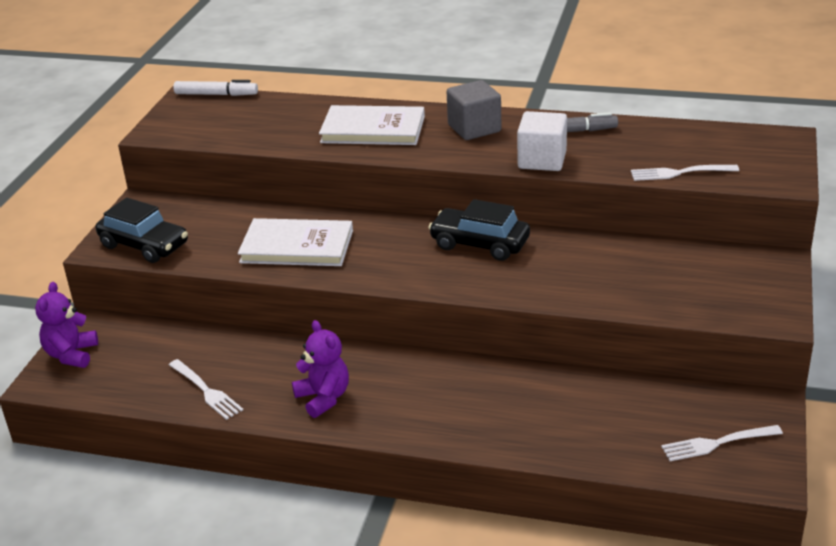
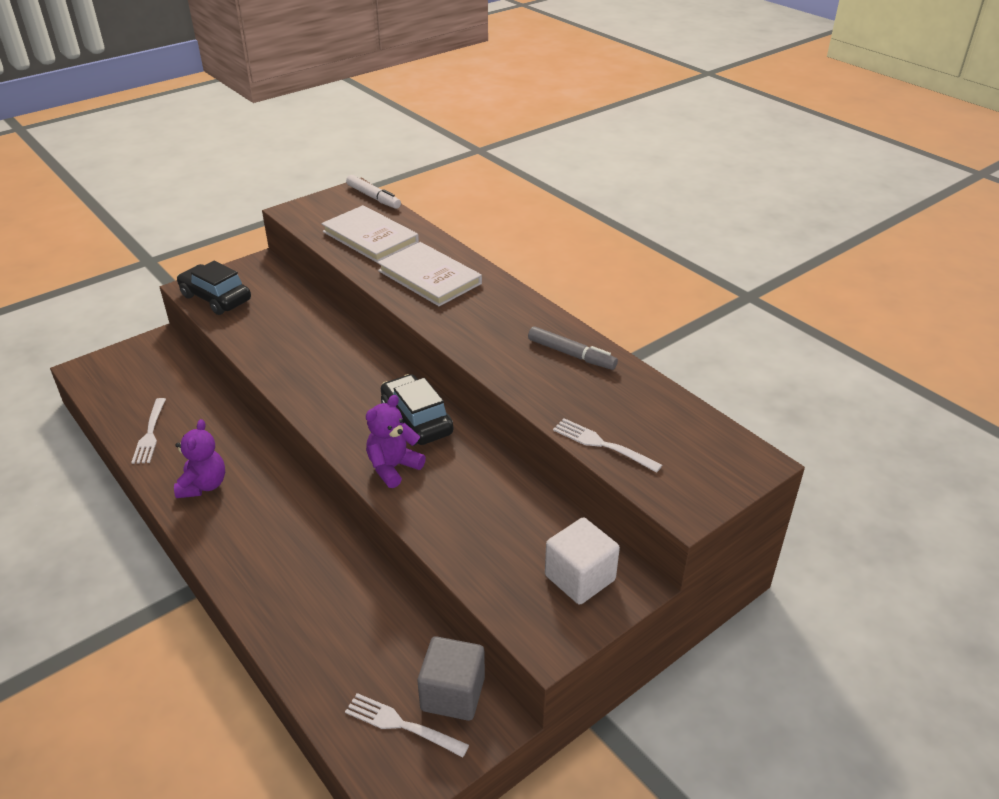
camera: 35 degrees right, 5 degrees up
purple teddy bear [35,282,98,368] -> purple teddy bear moved to [366,395,426,488]
black car [96,198,188,263] -> black car turned 150 degrees clockwise [177,261,251,315]
white book [238,218,353,266] -> white book moved to [321,205,419,263]
grey cube [446,80,501,140] -> grey cube moved to [418,636,485,721]
white cube [517,111,567,171] -> white cube moved to [545,517,620,604]

